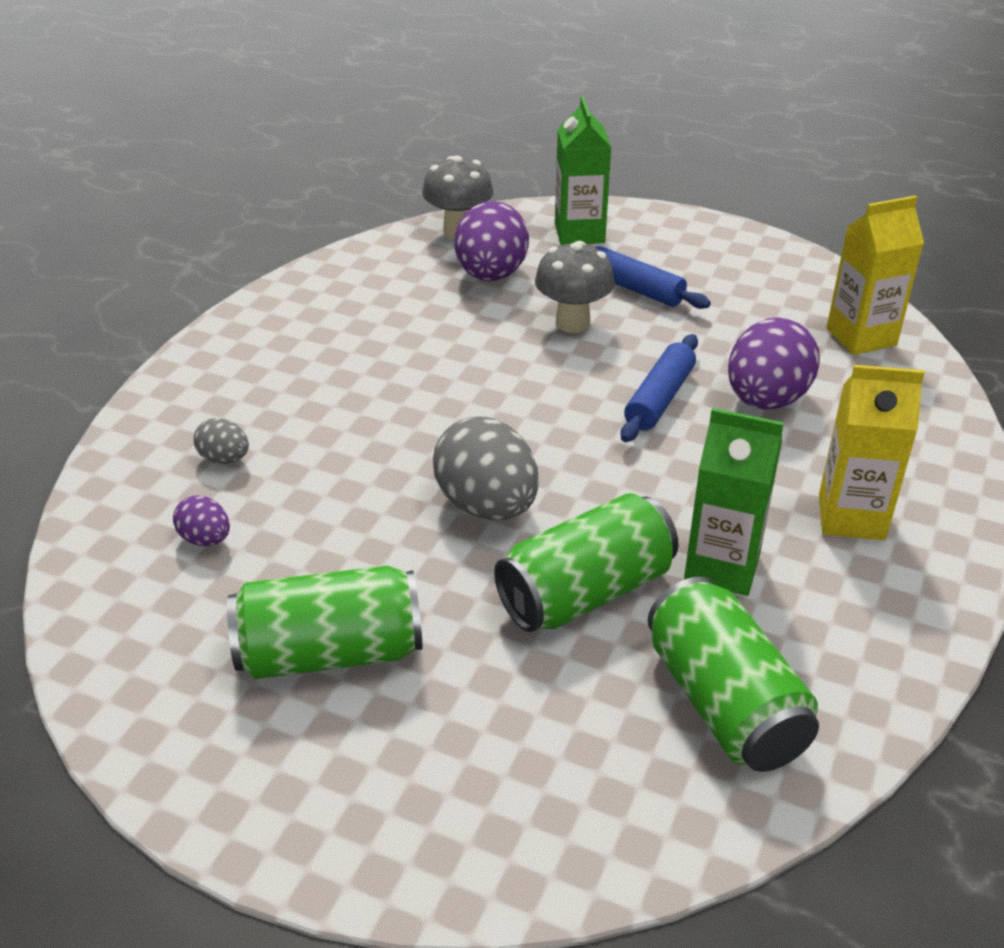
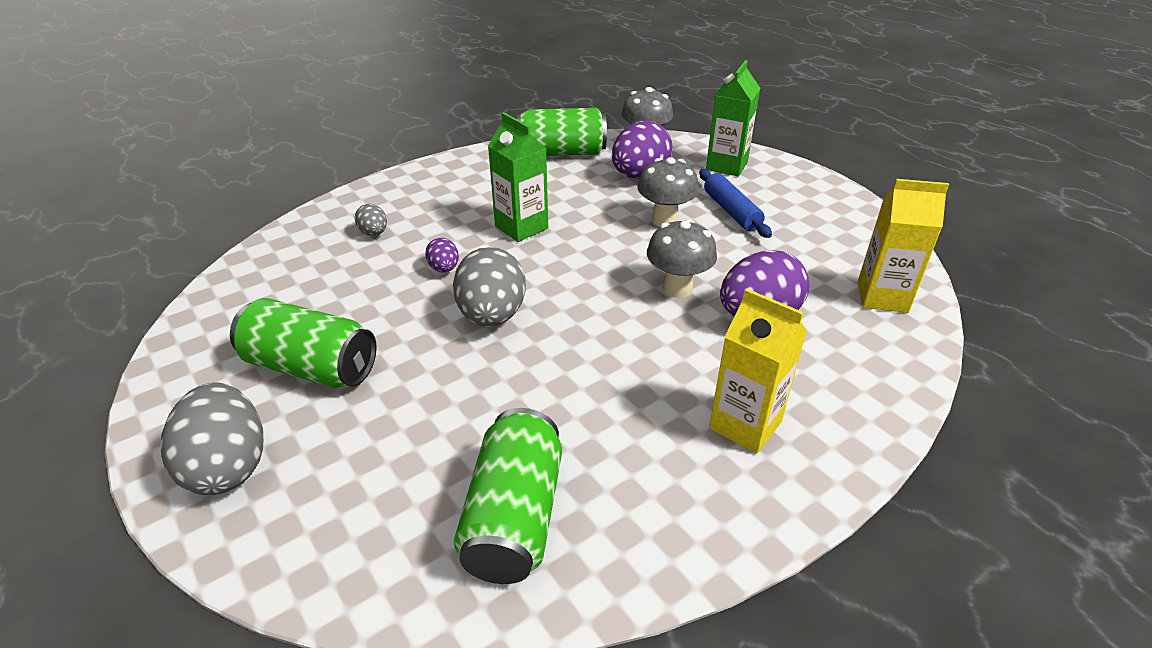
camera: 30 degrees right, 0 degrees up
purple egg [173,495,230,546] -> purple egg moved to [425,238,459,273]
green can [494,493,679,632] -> green can moved to [517,108,607,156]
blue rolling pin [621,334,698,442] -> grey mushroom [647,219,717,298]
green carton [684,408,784,596] -> green carton moved to [488,112,548,242]
none -> grey egg [160,382,263,495]

